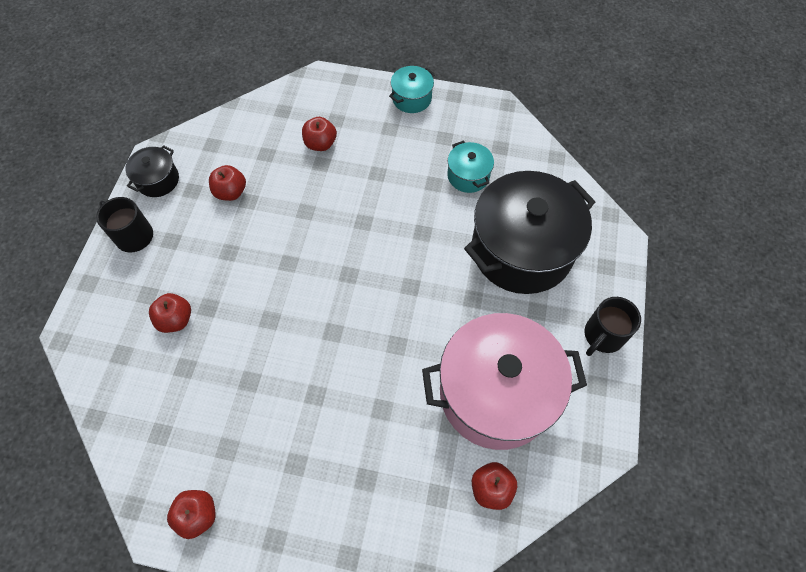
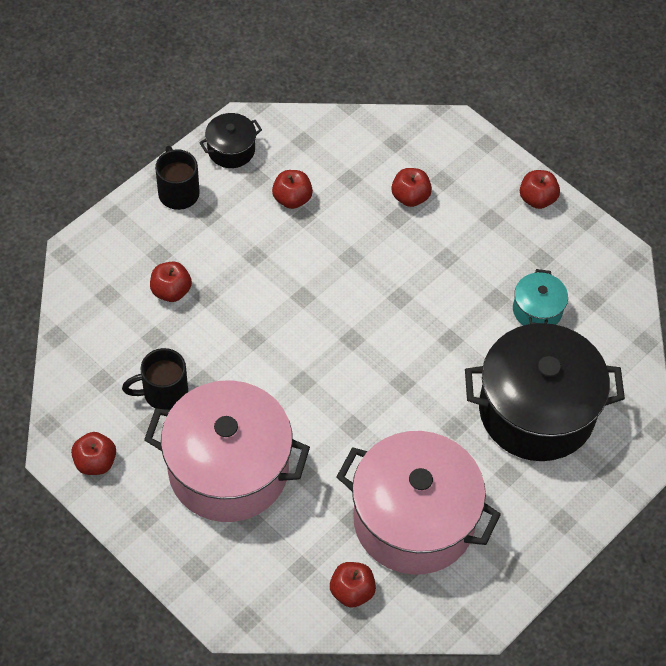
camera: 30 degrees right, 5 degrees down
turquoise pot [389,66,435,113] -> red apple [520,170,560,209]
black mug [585,297,641,356] -> black mug moved to [122,348,188,410]
none -> pink pot [144,380,310,522]

